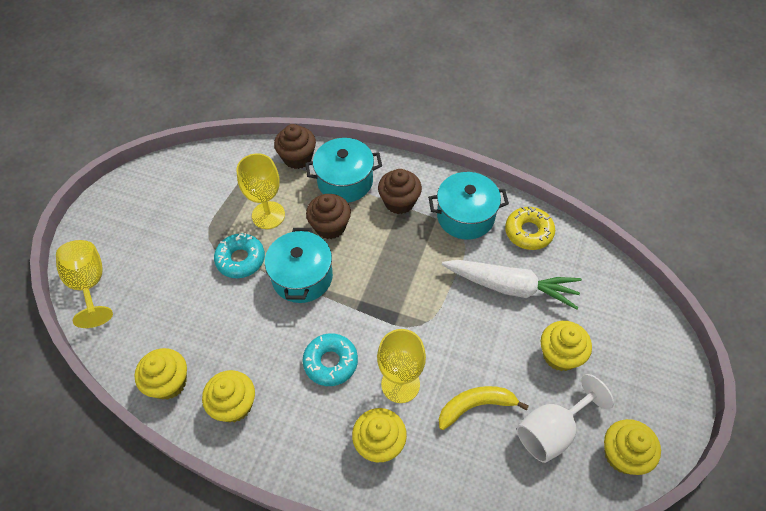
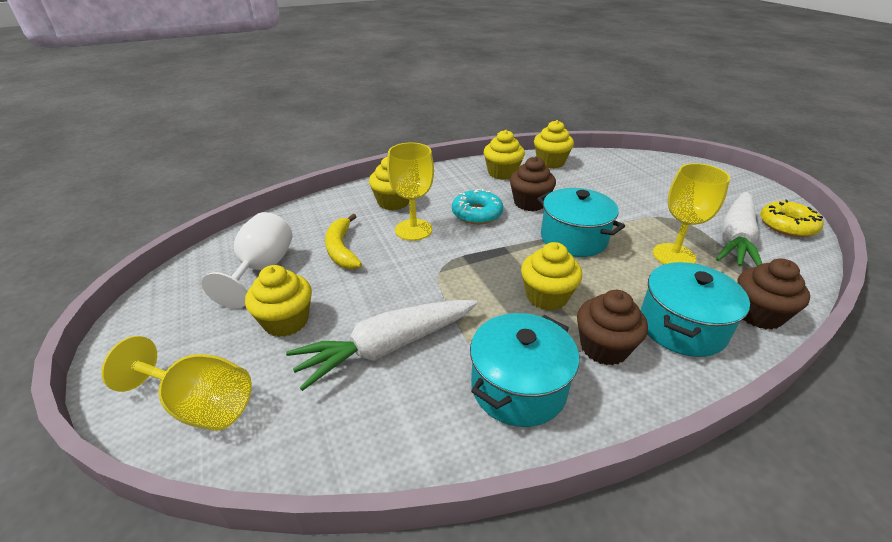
camera: 135 degrees right, 20 degrees down
yellow goblet [56,240,113,328] -> yellow goblet moved to [101,336,252,431]
turquoise donut [214,233,265,278] -> none
brown cupcake [306,194,351,239] -> brown cupcake moved to [510,157,556,211]
yellow banana [439,386,529,430] -> yellow banana turned 135 degrees clockwise [325,214,362,269]
yellow donut [505,206,555,250] -> yellow donut moved to [760,200,823,237]
yellow cupcake [604,419,661,475] -> yellow cupcake moved to [521,242,582,311]
none -> white carrot [716,192,762,267]

